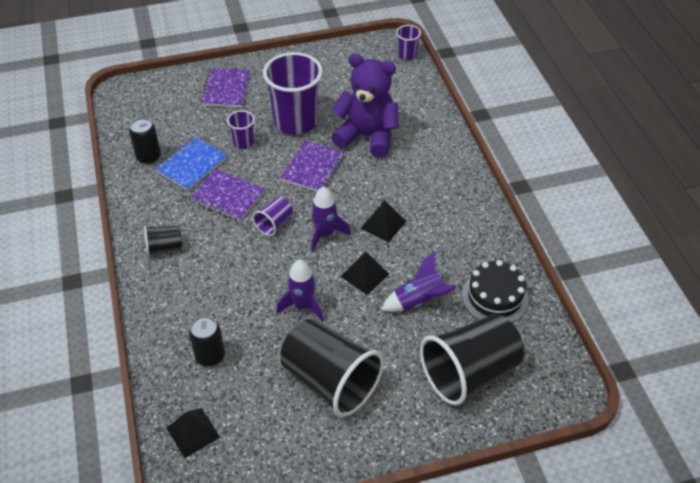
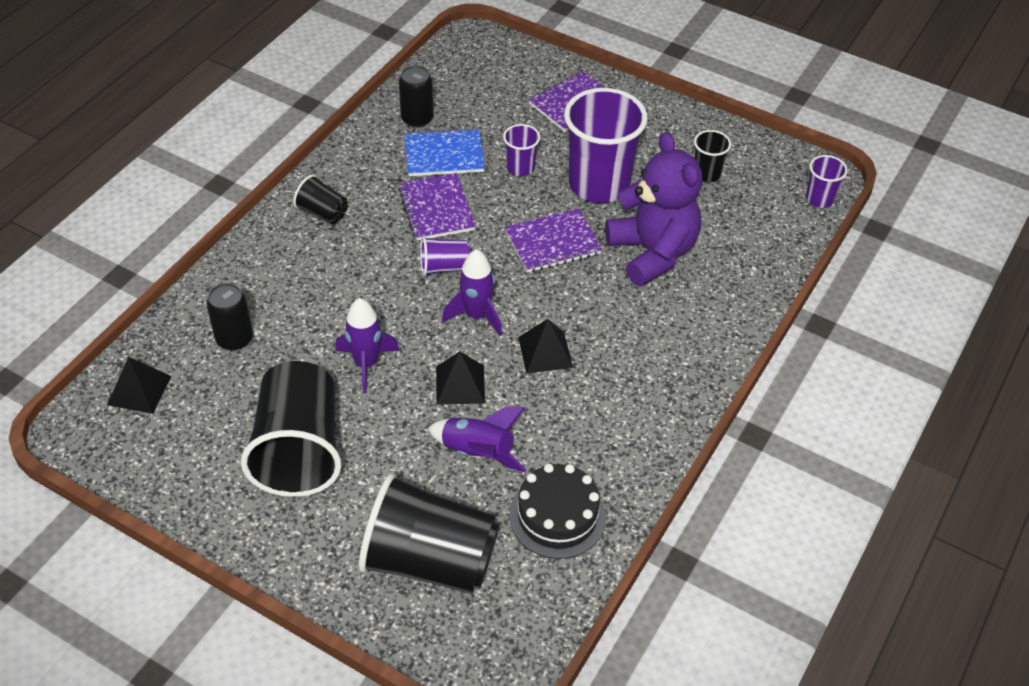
camera: 45 degrees right, 0 degrees up
none -> black cup [694,130,731,182]

